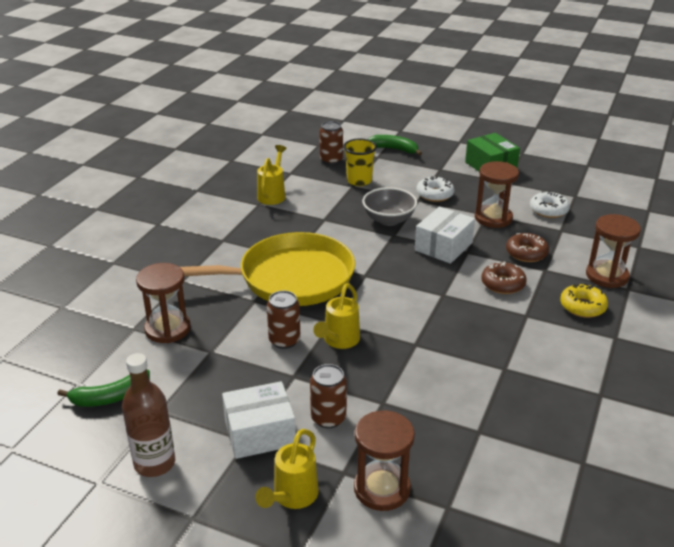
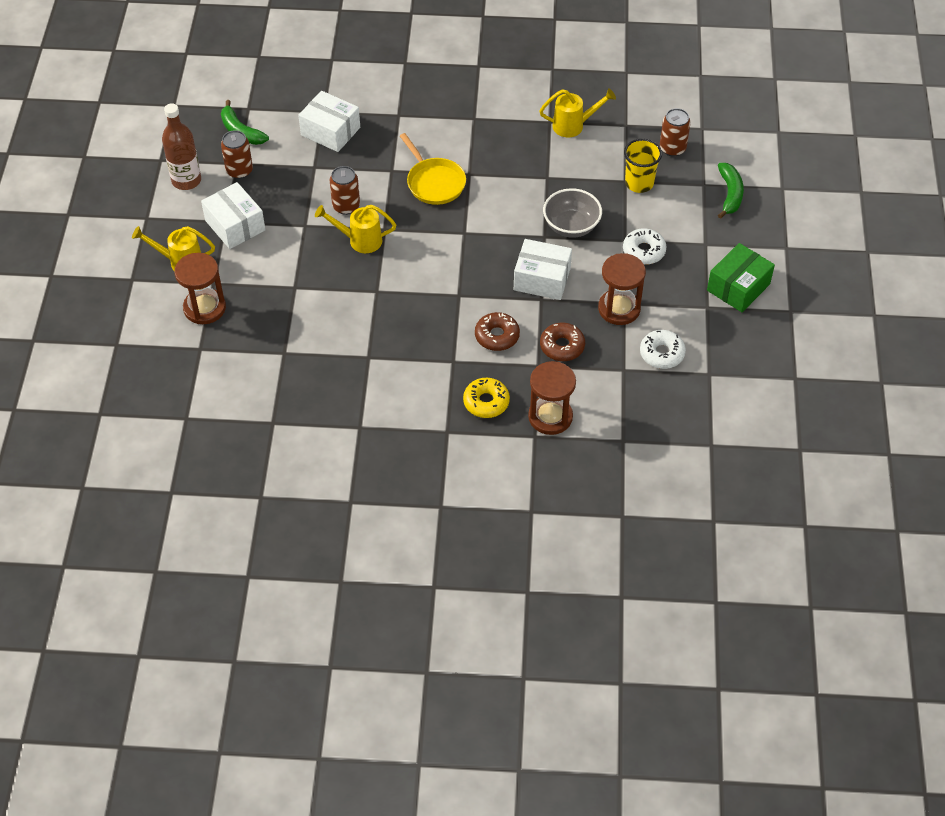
camera: 70 degrees right, 20 degrees up
brown hourglass [136,263,191,343] -> white box [298,91,360,152]
yellow pan [180,232,355,306] -> yellow pan [400,133,466,205], size x0.54
brown can [310,364,347,428] -> brown can moved to [221,130,253,179]

